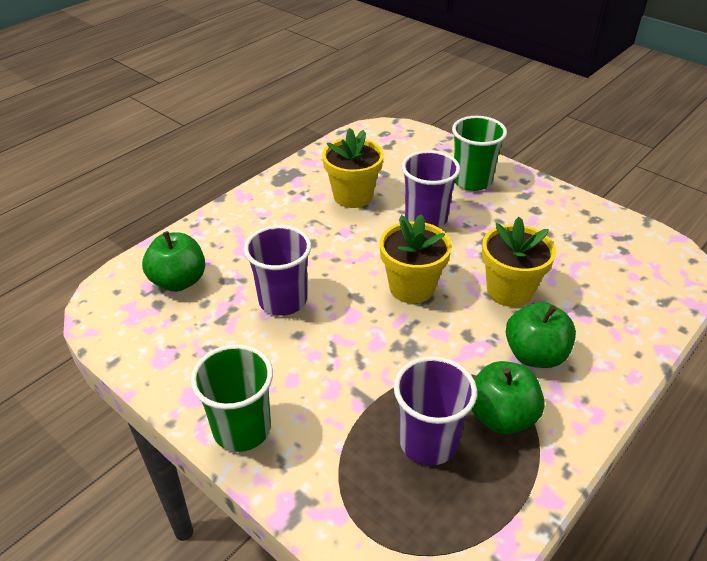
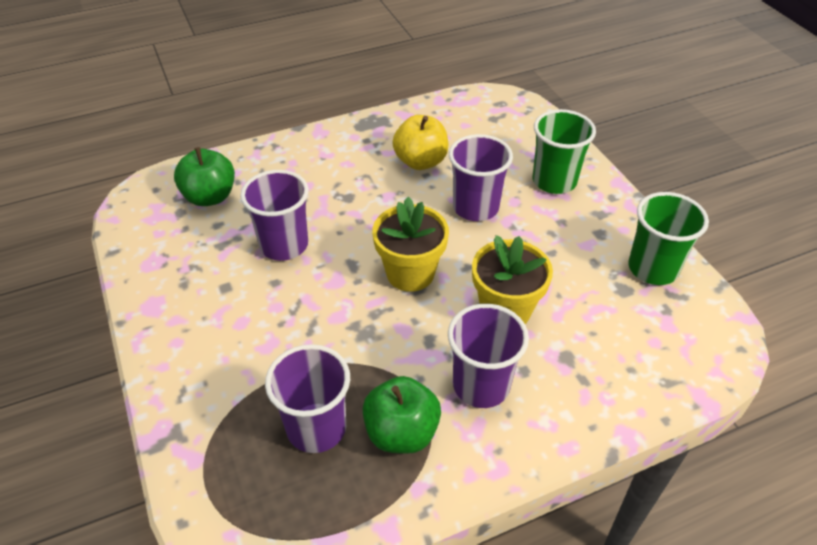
camera: 25 degrees right, 5 degrees up
green cup [191,344,273,452] -> green cup moved to [628,192,709,285]
yellow flower pot [322,128,384,208] -> yellow apple [392,115,448,170]
green apple [506,302,576,368] -> purple cup [448,304,529,408]

